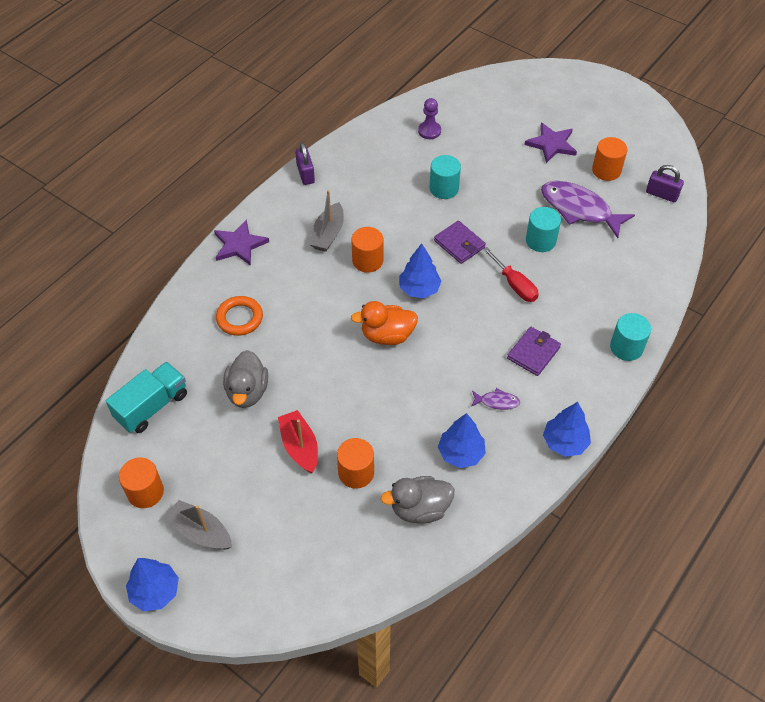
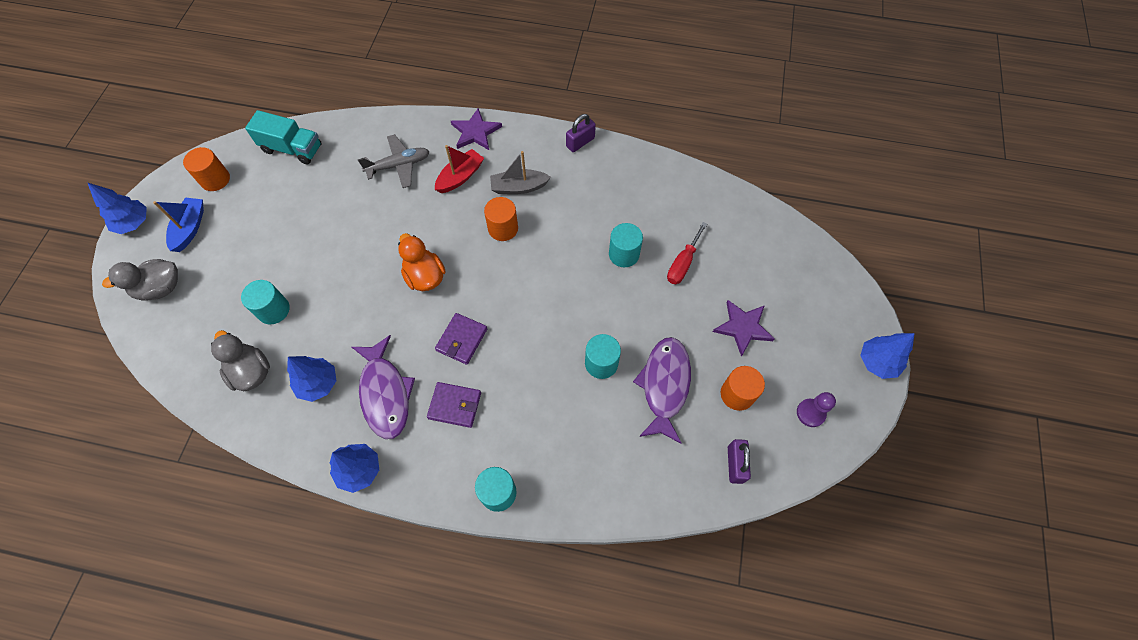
camera: 65 degrees right, 10 degrees up
grey boat [165,500,232,550] -> blue boat [153,197,204,252]
orange ring [216,296,263,336] -> grey plane [358,134,430,188]
grey duck [223,350,268,408] -> grey duck moved to [102,259,178,301]
red boat [278,410,318,473] -> red boat moved to [435,145,484,193]
orange cylinder [337,438,374,489] -> turquoise cylinder [241,280,290,324]
blue tree [399,243,442,298] -> blue tree moved to [860,333,915,379]
purple pawn [418,98,441,139] -> purple pawn moved to [797,392,836,427]
purple wallet [434,221,486,264] -> purple wallet moved to [435,313,487,365]
purple fish [472,388,520,410] -> purple fish [352,335,415,439], size x2.25
red screwdriver [483,247,539,302] -> red screwdriver moved to [667,222,707,284]

